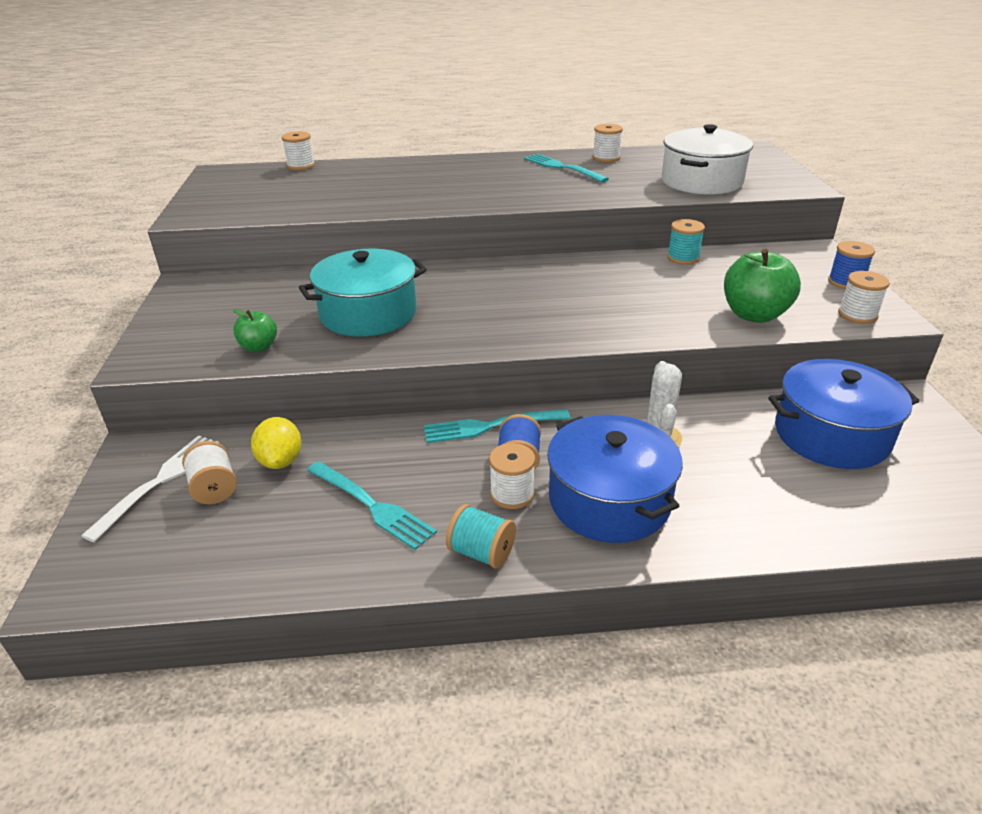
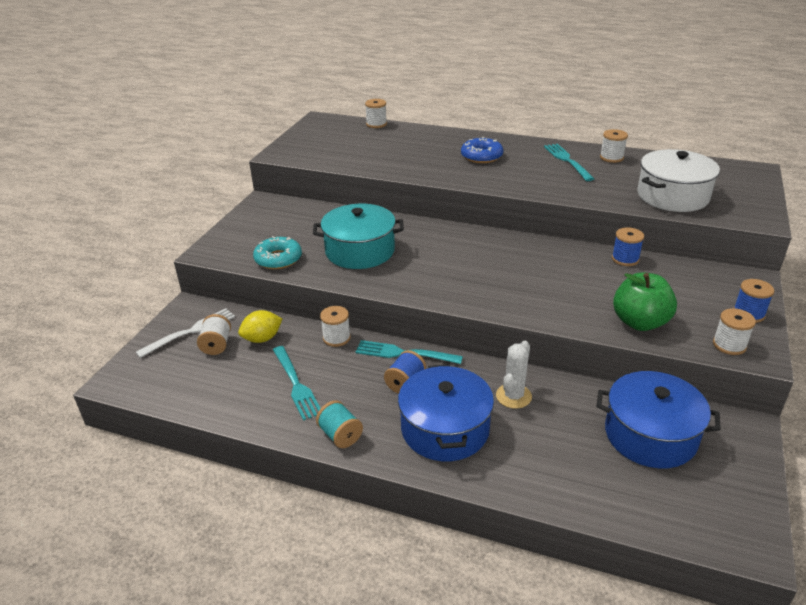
camera: 25 degrees right, 0 degrees up
green apple [233,309,277,352] -> turquoise donut [253,236,302,269]
yellow lemon [251,417,302,469] -> yellow lemon turned 45 degrees clockwise [238,310,282,343]
white spool [489,443,535,509] -> white spool moved to [320,306,351,347]
turquoise spool [667,219,705,265] -> blue spool [612,227,644,266]
none -> blue donut [461,137,503,163]

